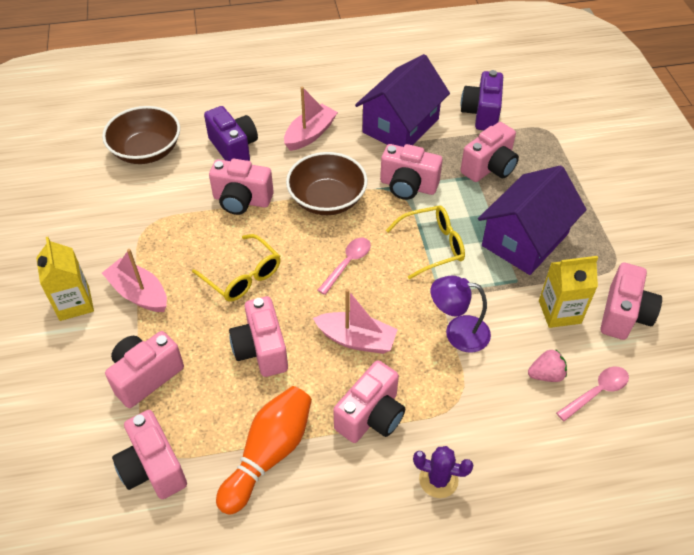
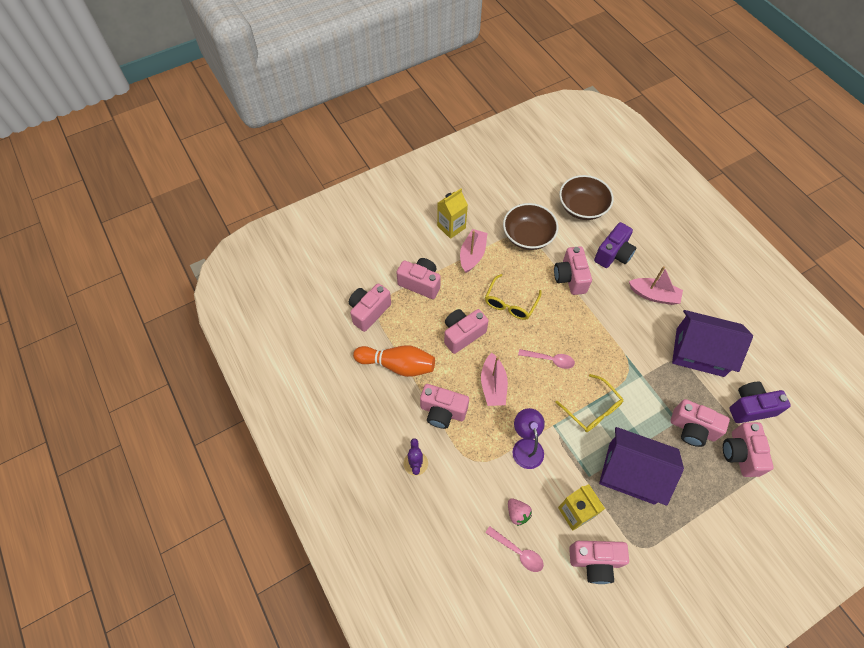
camera: 70 degrees right, 10 degrees up
brown bowl [286,152,367,215] -> brown bowl moved to [503,203,558,250]
pink camera [380,144,443,200] -> pink camera moved to [723,422,774,477]

